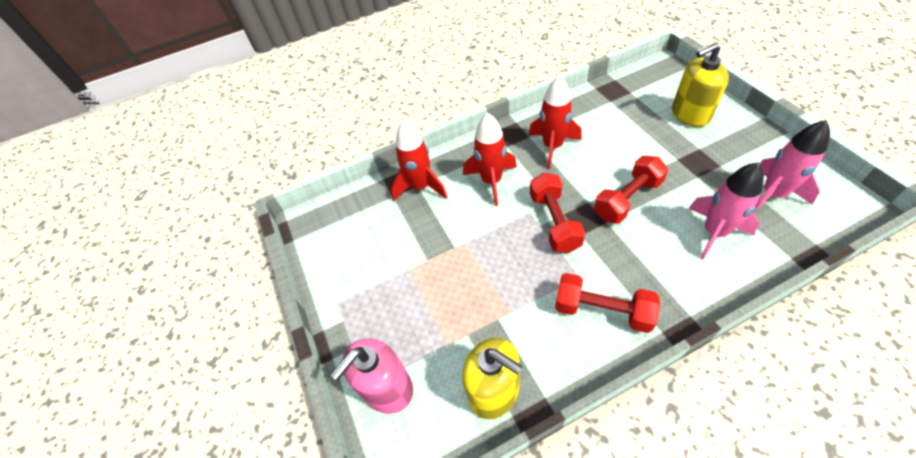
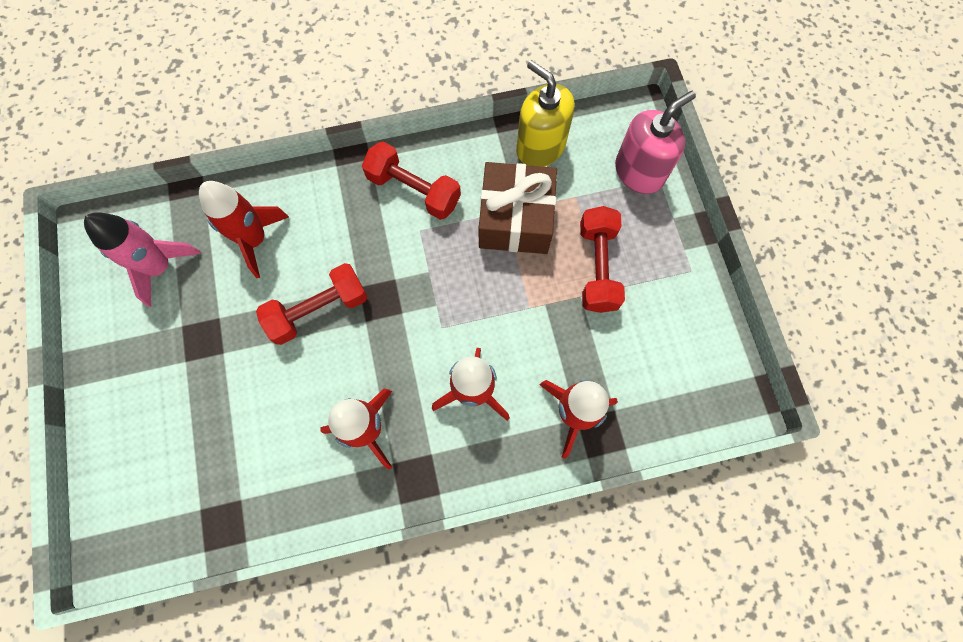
camera: 175 degrees left, 20 degrees up
red dumbbell [530,173,585,253] -> red dumbbell moved to [580,206,625,313]
yellow soap dispenser [672,42,729,127] -> none
pink rocket [688,162,764,259] -> red rocket [199,181,289,278]
none -> brown gift [479,162,557,254]

